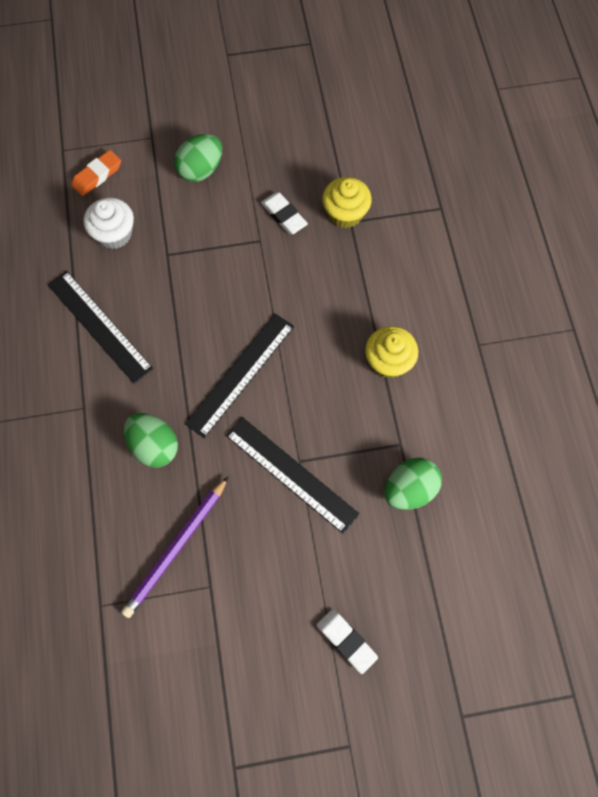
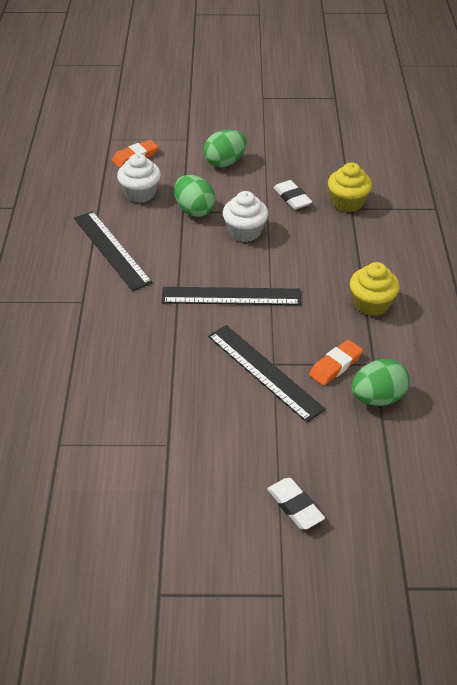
camera: 10 degrees right, 25 degrees down
purple pencil [121,477,228,618] -> none
green egg [124,413,178,467] -> green egg moved to [174,175,215,217]
black ruler [185,314,294,438] -> black ruler turned 45 degrees clockwise [161,287,301,305]
none -> white cupcake [223,191,268,242]
none -> orange eraser [309,340,363,385]

